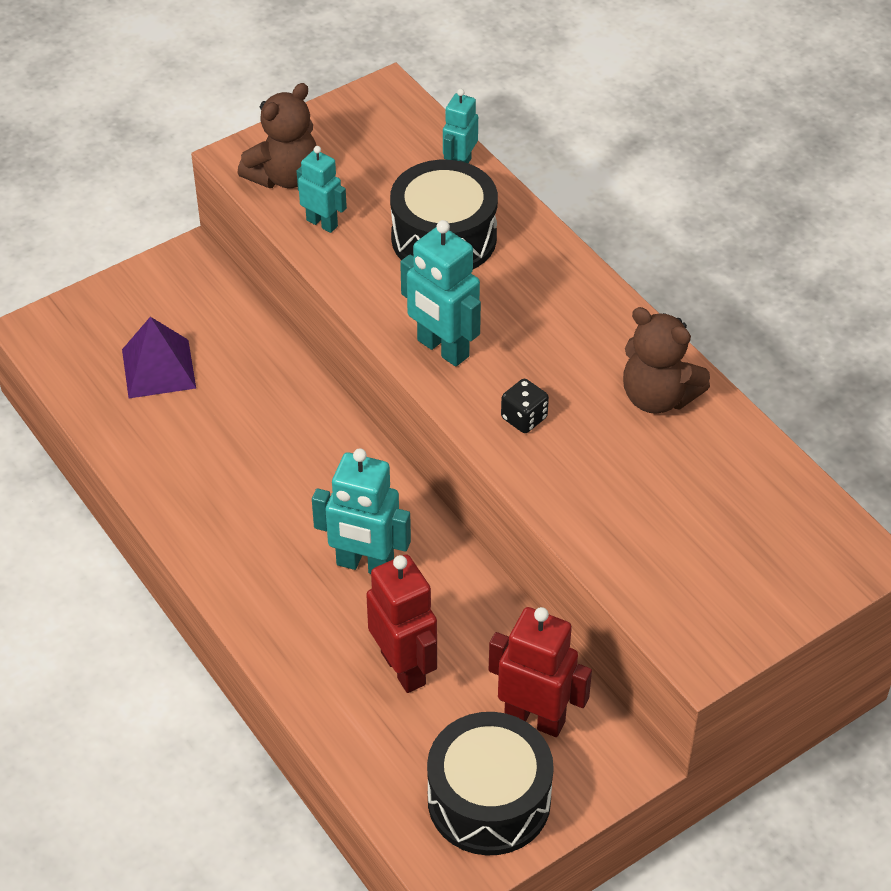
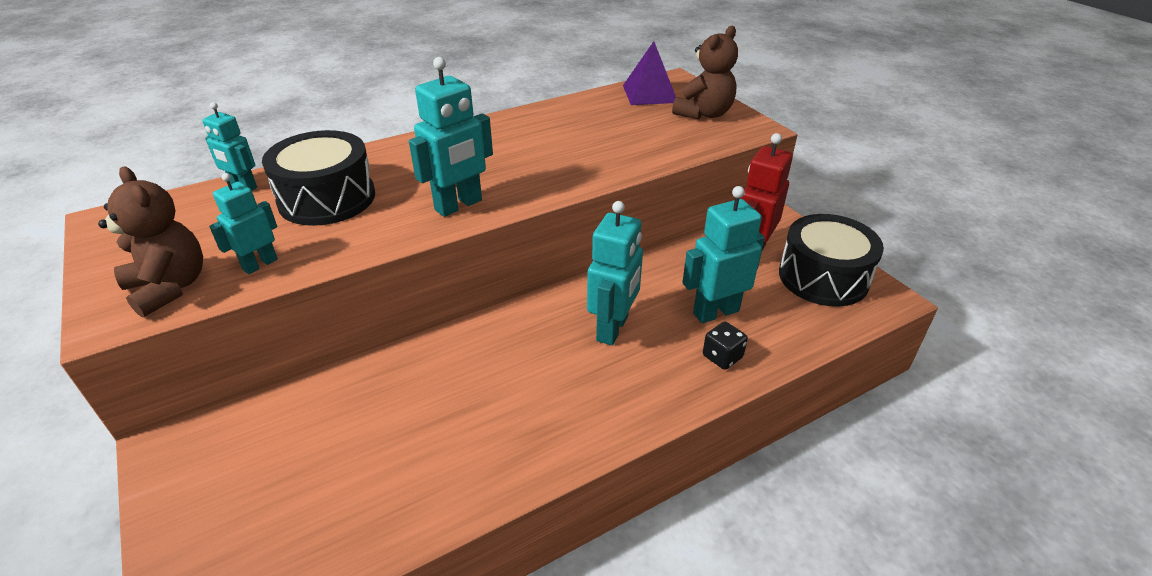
camera: 85 degrees left, 10 degrees down
purple pyramid [122,317,196,398] -> purple pyramid moved to [623,41,676,105]
red robot [366,554,437,693] -> turquoise robot [682,186,765,323]
black dice [501,379,549,433] -> black dice moved to [703,322,748,370]
brown teddy bear [623,307,710,414] -> brown teddy bear moved to [672,26,738,119]

